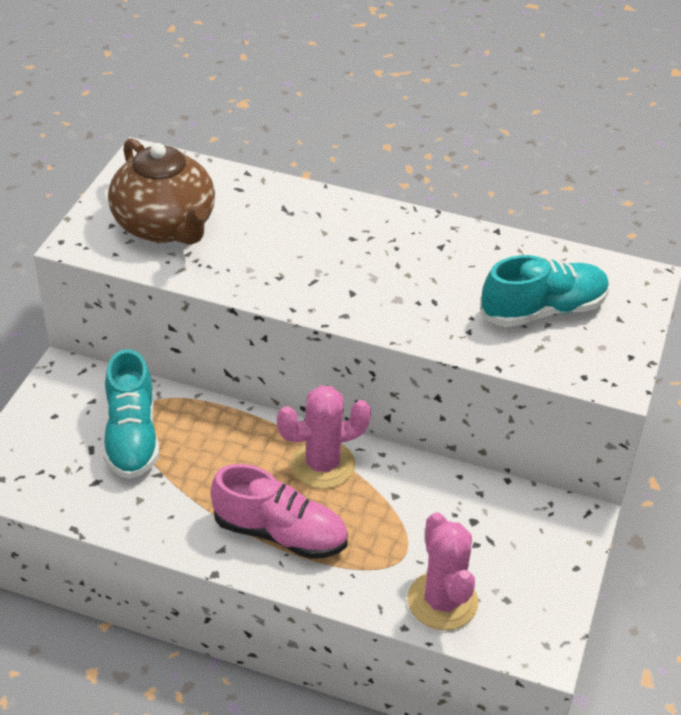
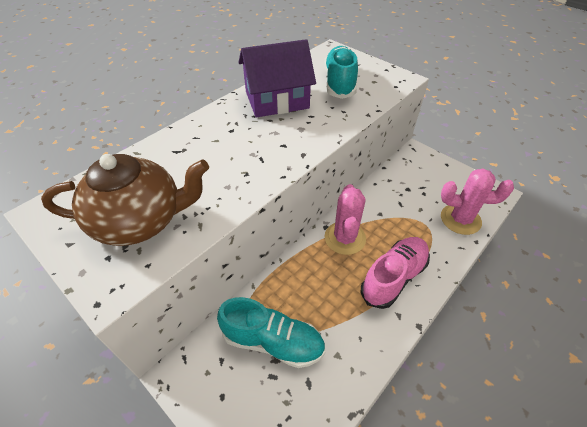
camera: 65 degrees left, 5 degrees up
none -> purple house [238,39,316,118]

